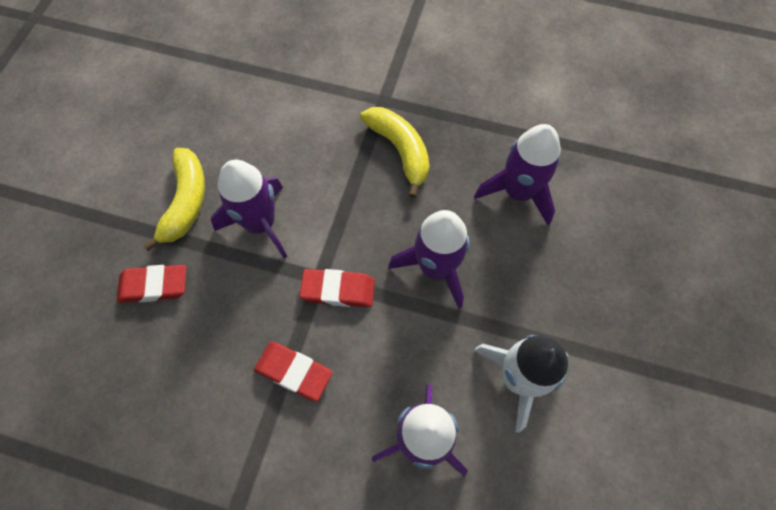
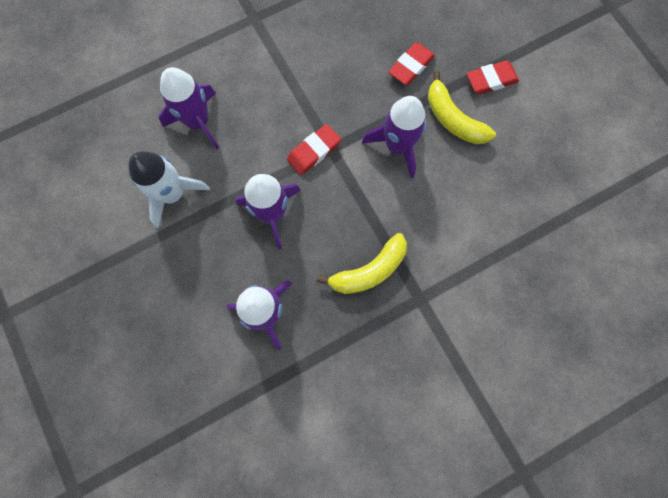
camera: 135 degrees right, 10 degrees up
red eraser [254,342,333,402] -> red eraser moved to [467,60,519,94]
yellow banana [360,107,429,198] -> yellow banana turned 45 degrees counterclockwise [317,233,407,294]

